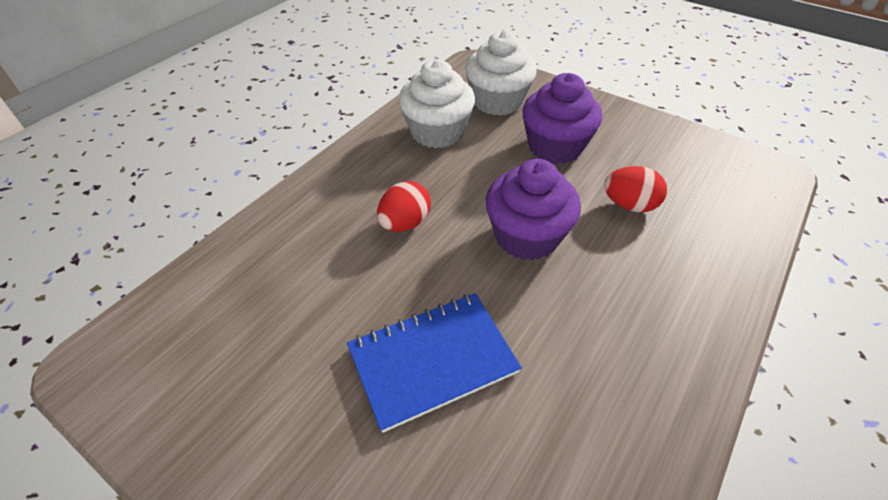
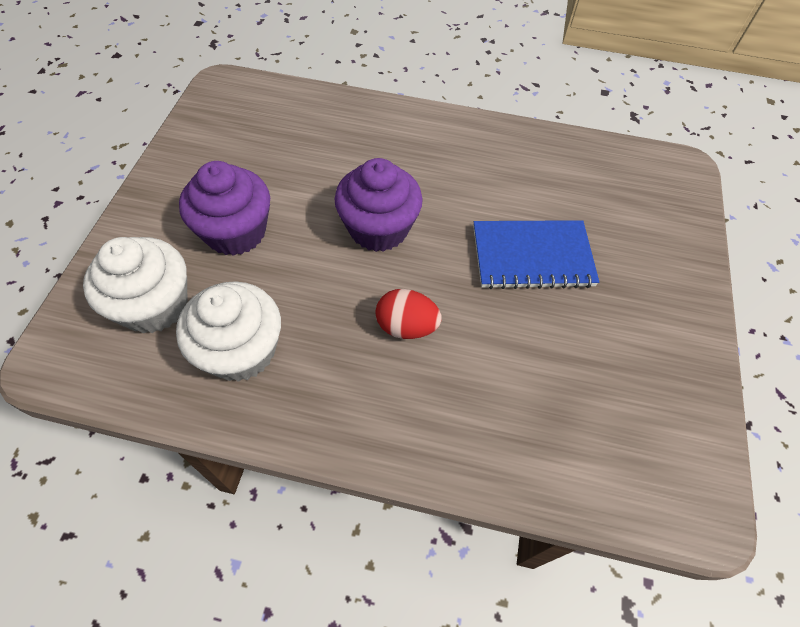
camera: 115 degrees left, 10 degrees up
blue notebook [347,293,522,433] -> blue notebook turned 45 degrees counterclockwise [473,220,599,289]
red egg [604,166,667,212] -> none

